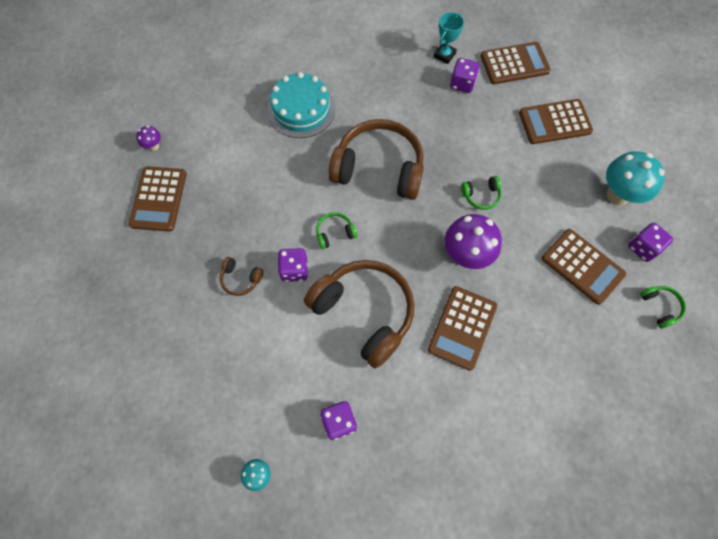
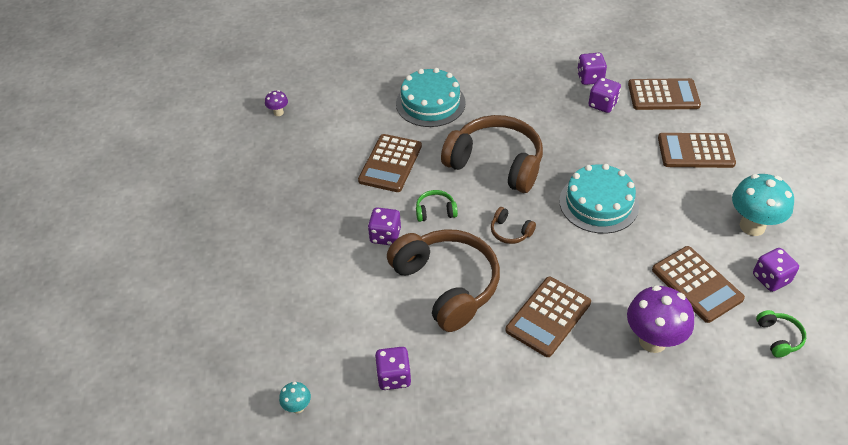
camera: 15 degrees right, 20 degrees down
brown calculator [129,166,187,232] -> brown calculator moved to [358,134,422,192]
brown headphones [220,257,263,296] -> brown headphones moved to [491,207,536,244]
turquoise trophy [434,12,464,64] -> purple dice [577,53,607,85]
purple mushroom [445,214,502,269] -> purple mushroom moved to [627,285,694,353]
green headphones [461,176,501,210] -> turquoise cake [559,164,639,234]

